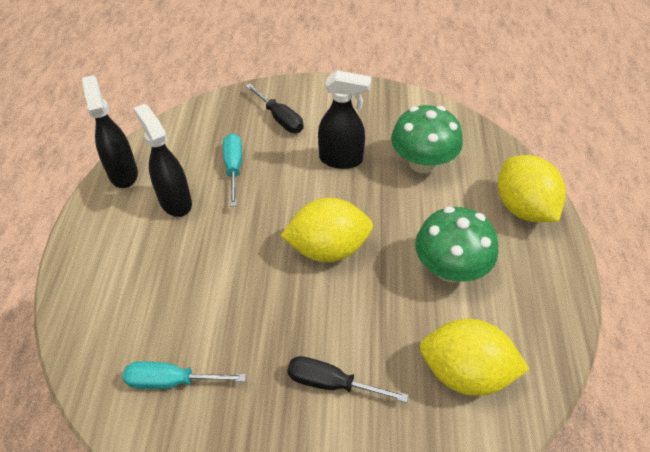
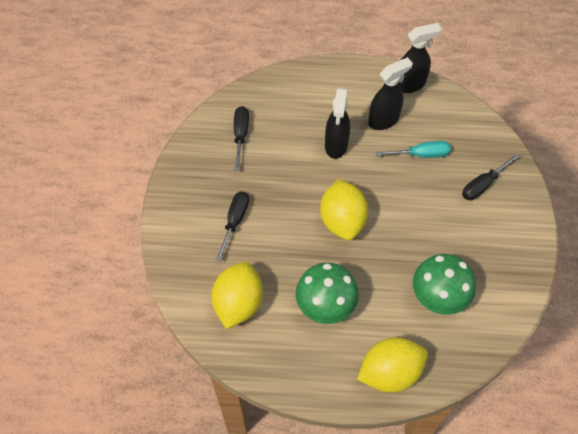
camera: 90 degrees right, 10 degrees up
turquoise screwdriver [123,361,246,389] -> black screwdriver [234,106,249,171]
black spray bottle [318,70,371,169] -> black spray bottle moved to [325,88,350,159]

